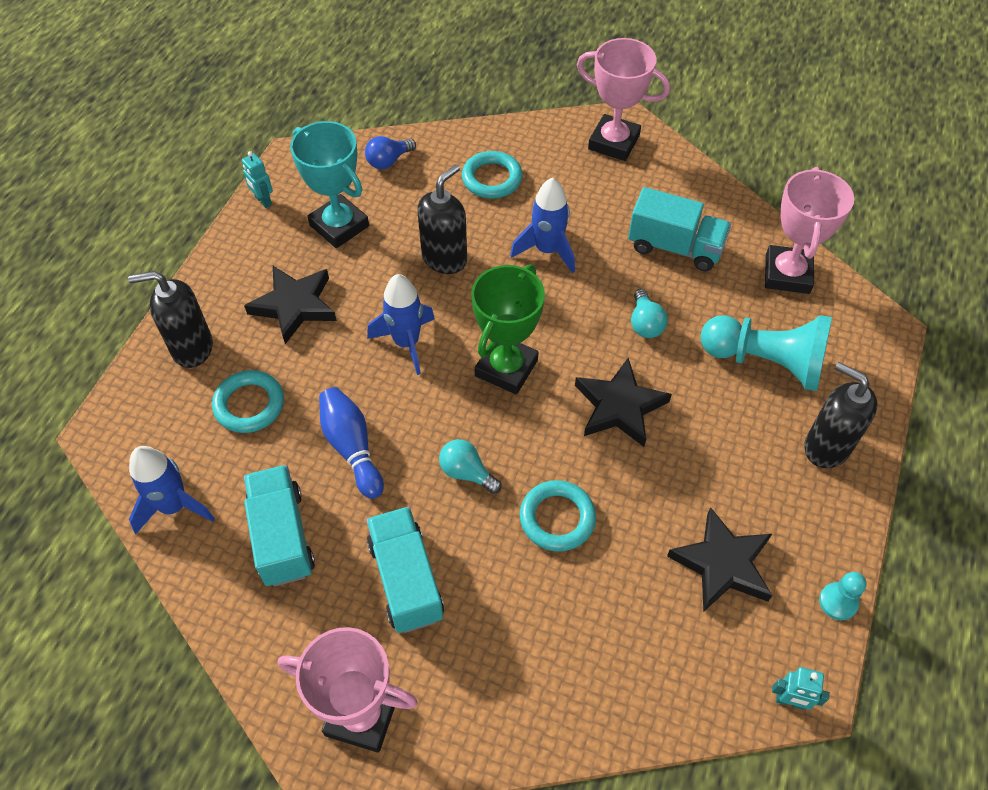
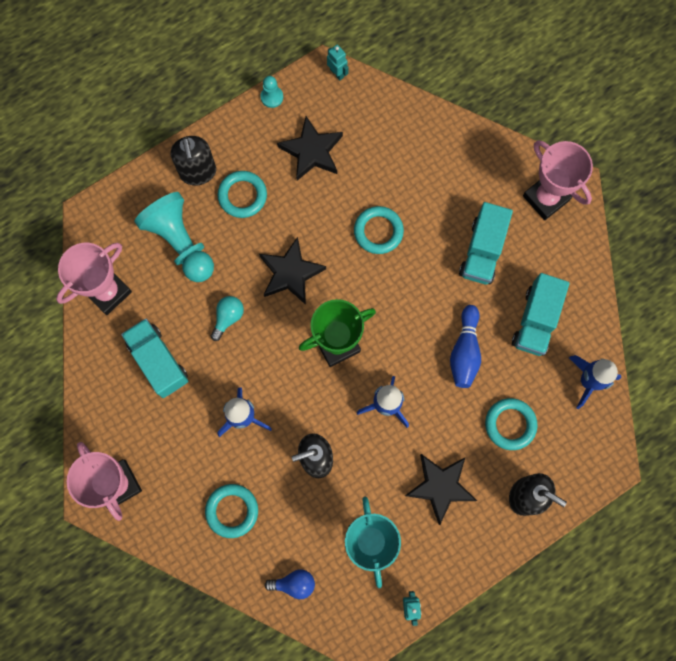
camera: 145 degrees left, 20 degrees up
turquoise light bulb [439,439,502,494] -> none
none -> turquoise ring [218,171,267,218]

